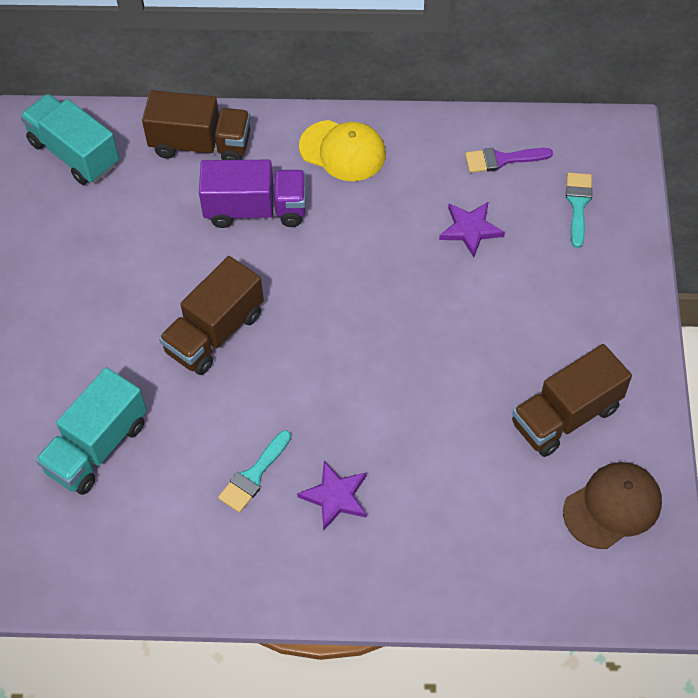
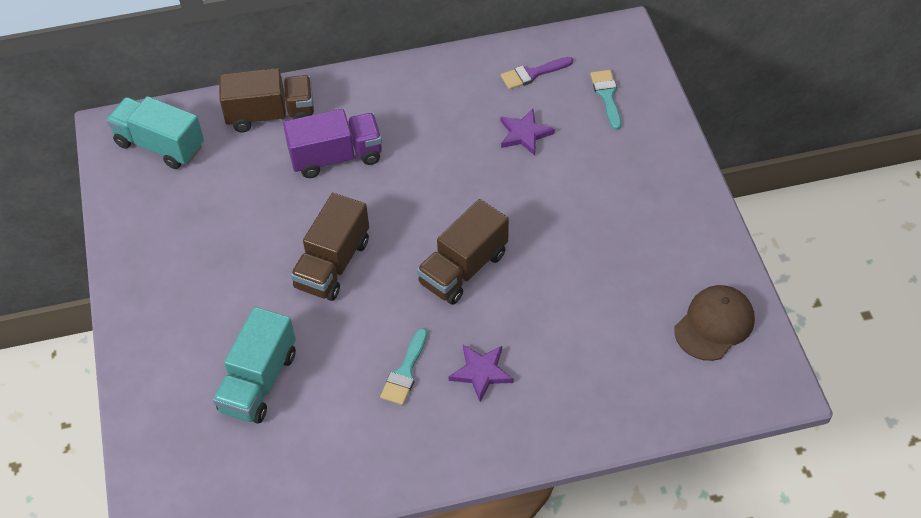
camera: 15 degrees left, 5 degrees down
yellow cap [299,120,386,181] -> none
brown truck [512,344,632,457] -> brown truck moved to [417,199,509,305]

